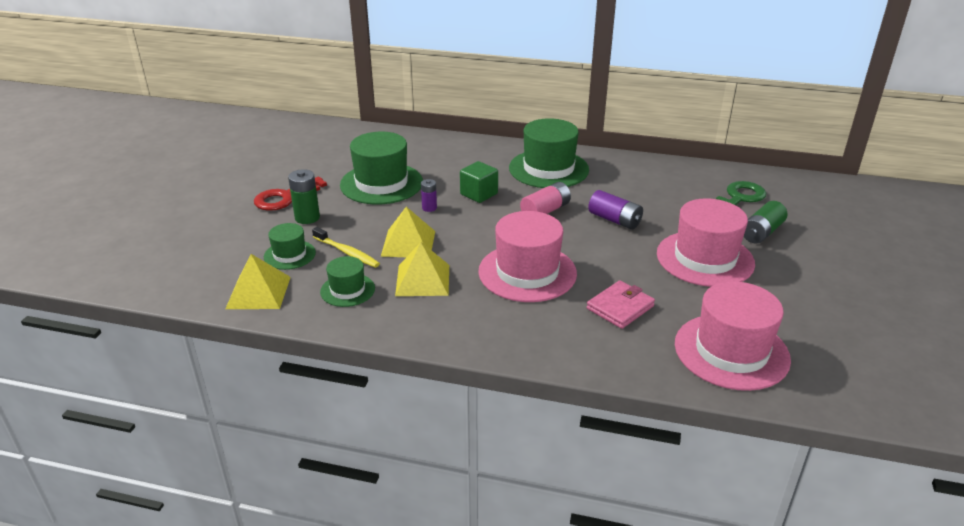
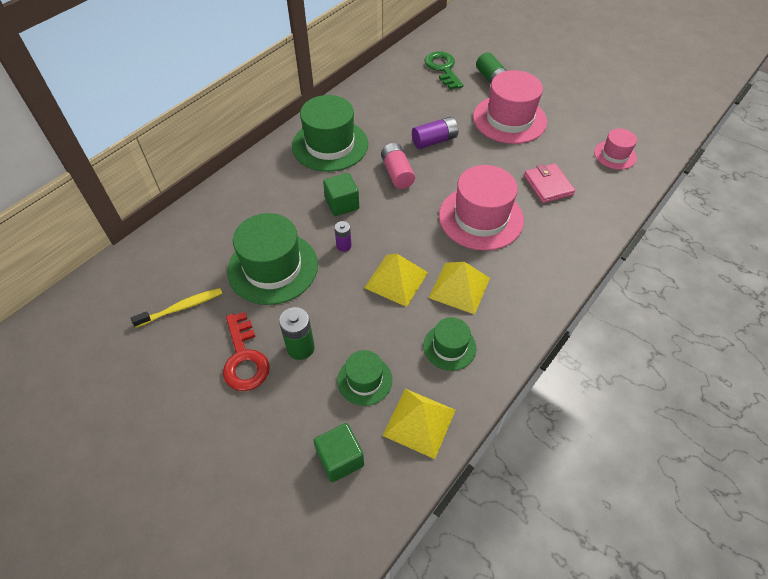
camera: 65 degrees left, 20 degrees up
yellow toothbrush [312,227,380,268] -> yellow toothbrush moved to [131,288,222,328]
pink hat [675,281,791,391] -> pink hat [594,128,637,170], size x0.54
none -> green cube [314,423,364,482]

